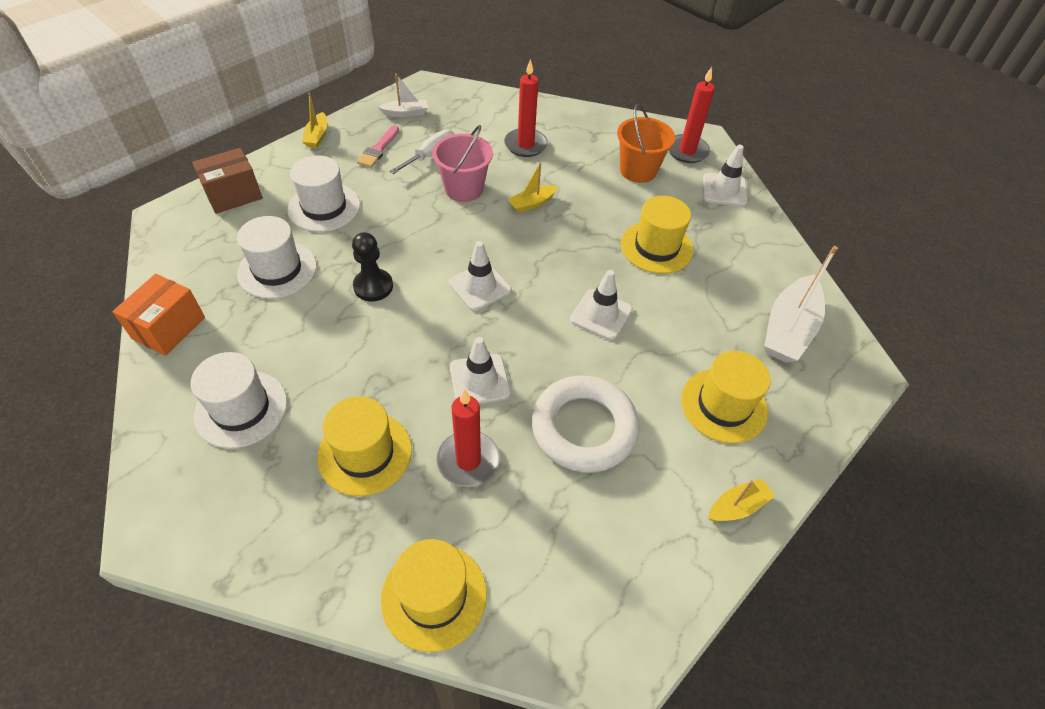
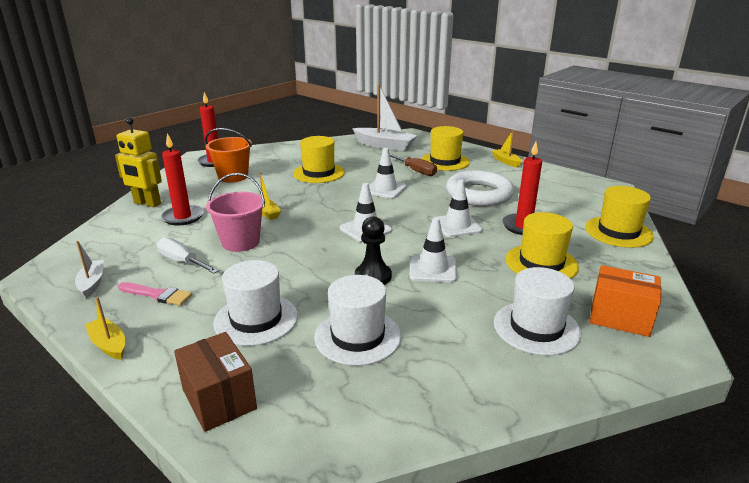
camera: 90 degrees left, 25 degrees down
orange box [112,274,205,356] -> orange box moved to [590,265,661,337]
yellow boat [302,93,327,148] -> yellow boat turned 135 degrees counterclockwise [85,297,125,360]
white traffic cone [703,145,747,207] -> white traffic cone moved to [409,217,457,283]
none -> yellow robot [115,118,162,208]
none -> brown screwdriver [390,154,437,176]

